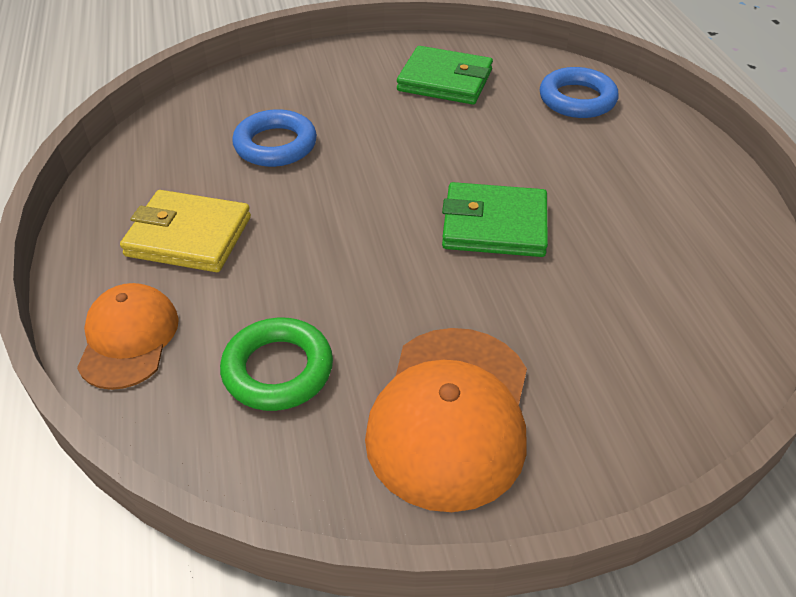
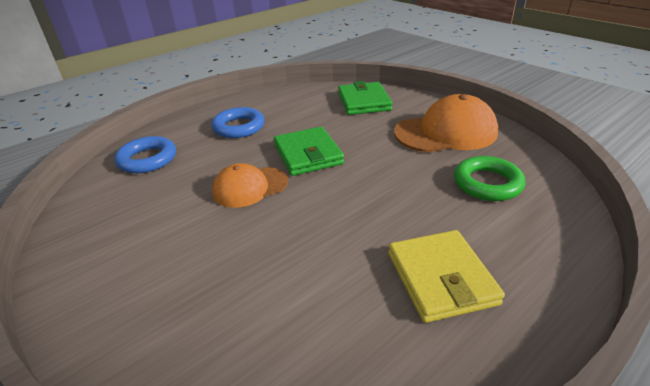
camera: 115 degrees left, 10 degrees down
orange cap [77,283,179,390] -> orange cap moved to [212,163,288,208]
blue ring [232,109,317,167] -> blue ring moved to [211,107,265,138]
green wallet [397,46,493,105] -> green wallet moved to [338,81,393,115]

